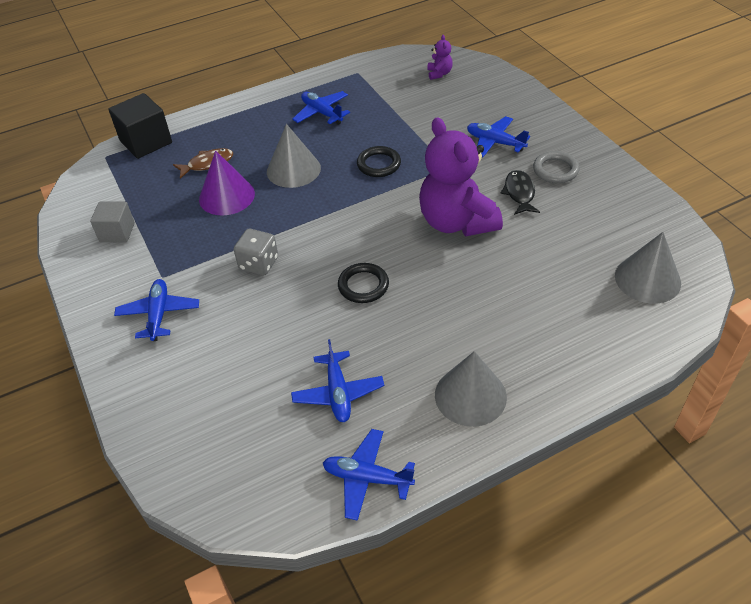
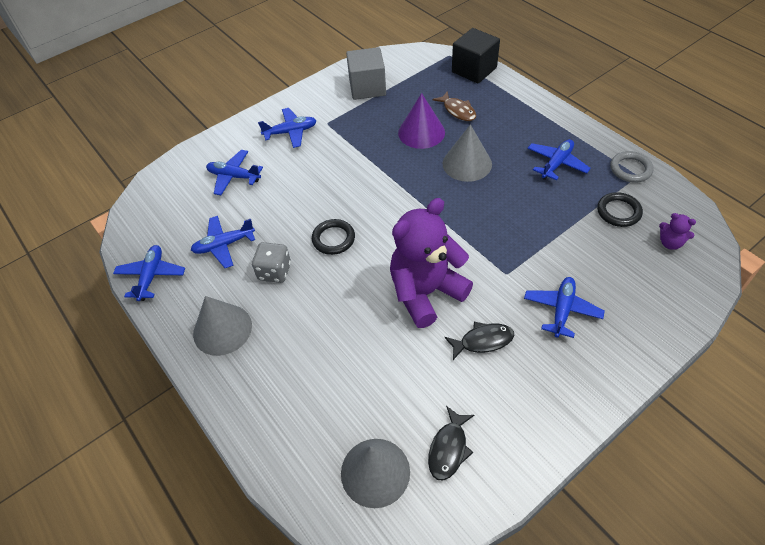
camera: 80 degrees right, 5 degrees up
grey cube [90,201,135,242] -> grey cube [346,47,386,100], size x1.54
grey dice [234,229,278,276] -> grey dice moved to [252,242,291,283]
black ring [357,146,401,177] -> black ring moved to [597,192,643,227]
purple teddy bear [427,35,453,80] -> purple teddy bear turned 45 degrees clockwise [659,213,696,250]
grey ring [533,151,579,183] -> grey ring moved to [610,151,654,183]
none -> blue plane [206,150,263,195]
none -> black fish [428,406,474,481]

